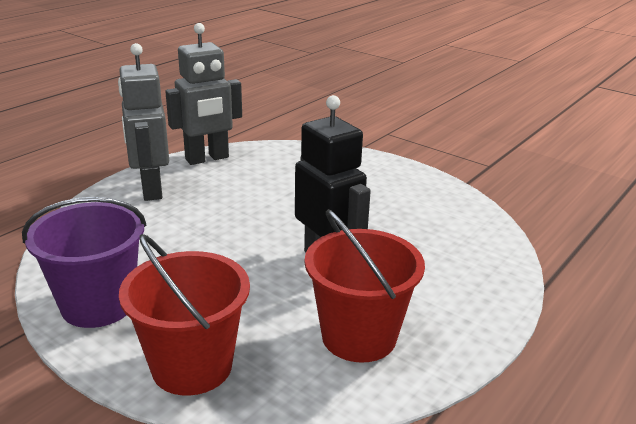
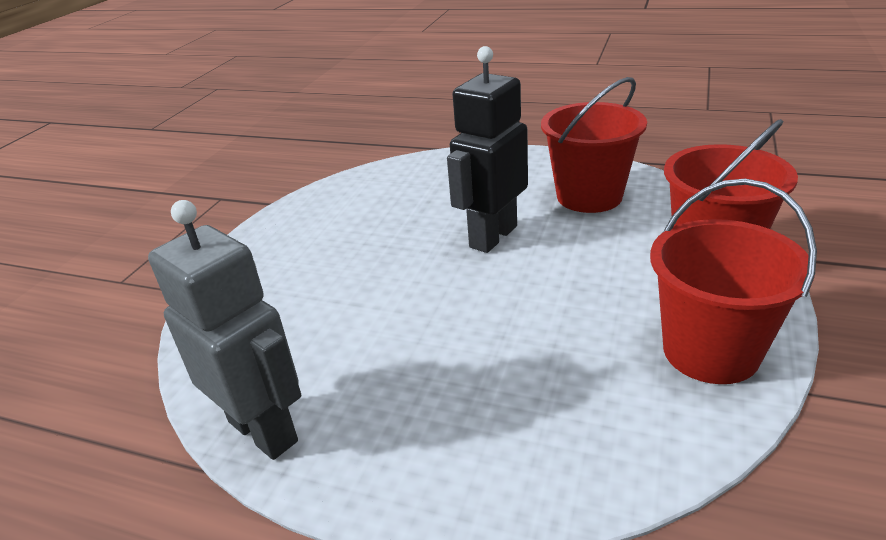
camera: 105 degrees left, 5 degrees up
purple bucket [22,197,147,328] -> red bucket [650,179,817,384]
grey robot [118,43,169,201] -> none

